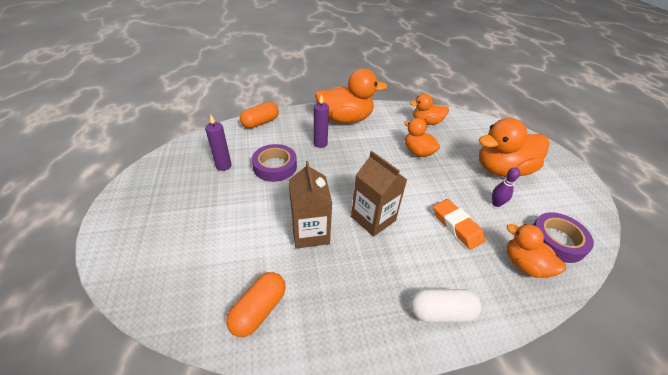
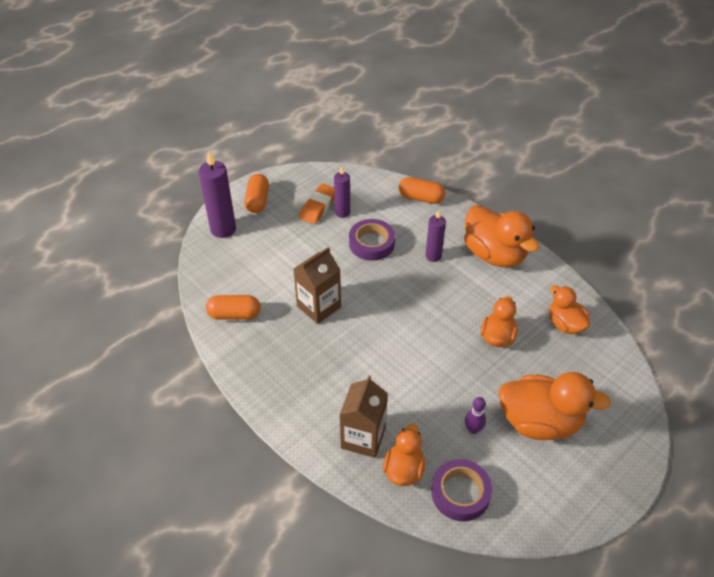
camera: 60 degrees right, 5 degrees up
brown carton [351,151,407,237] -> brown carton moved to [340,376,388,458]
white capsule [410,289,481,323] -> none
orange eraser [433,199,485,250] -> orange eraser moved to [299,183,335,224]
orange duck [479,118,550,177] -> orange duck turned 150 degrees clockwise [499,372,611,440]
none -> purple candle [199,152,236,238]
none -> orange capsule [244,174,269,213]

